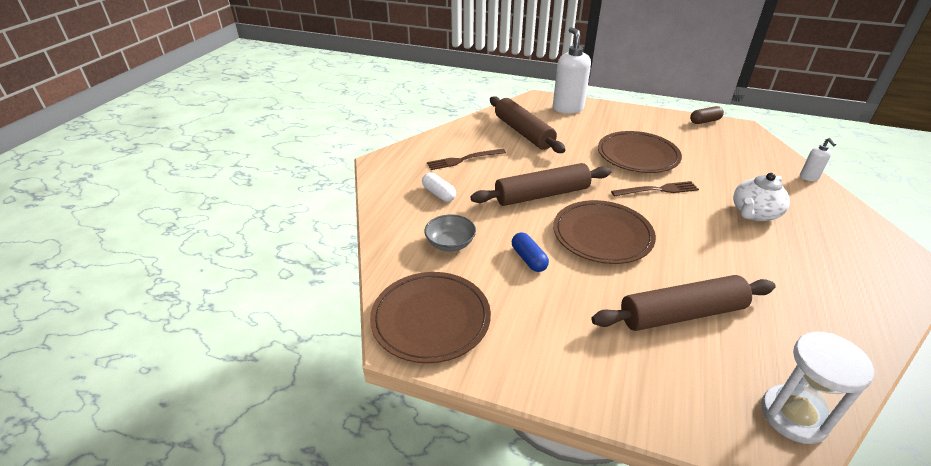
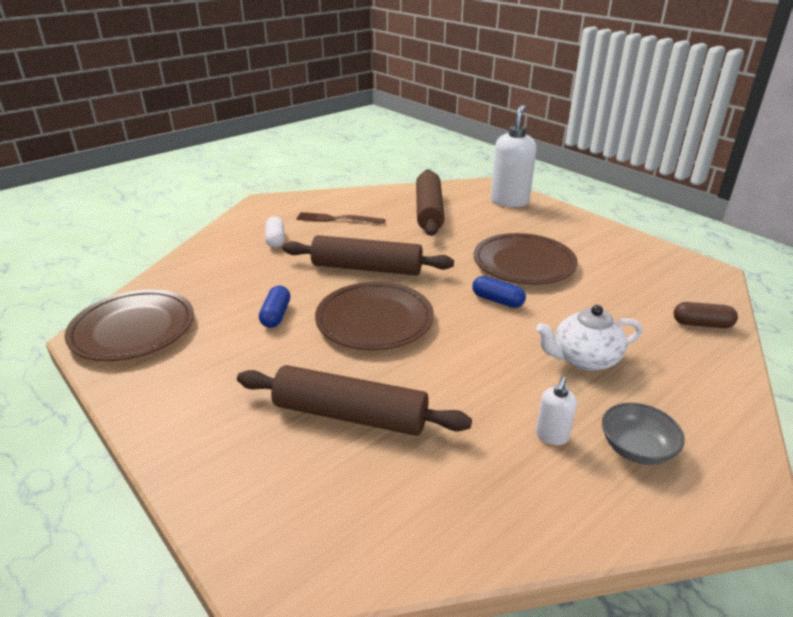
camera: 30 degrees right, 5 degrees down
grey bowl [424,215,476,251] -> grey bowl moved to [602,403,685,465]
brown fork [611,181,699,197] -> blue capsule [472,276,526,308]
brown capsule [690,106,724,124] -> brown capsule moved to [673,302,738,328]
white hourglass [761,332,875,444] -> none
white soap dispenser [800,138,836,181] -> white soap dispenser moved to [536,377,577,445]

